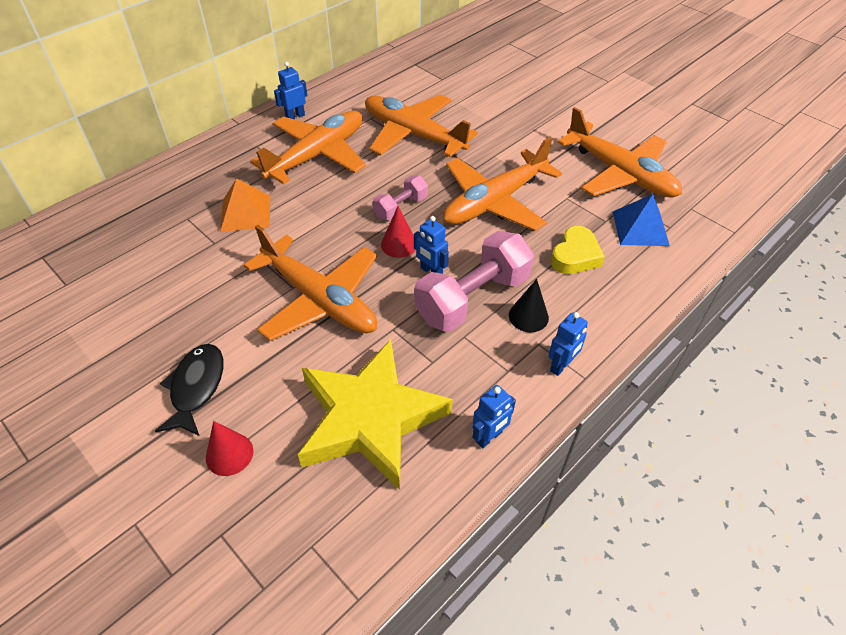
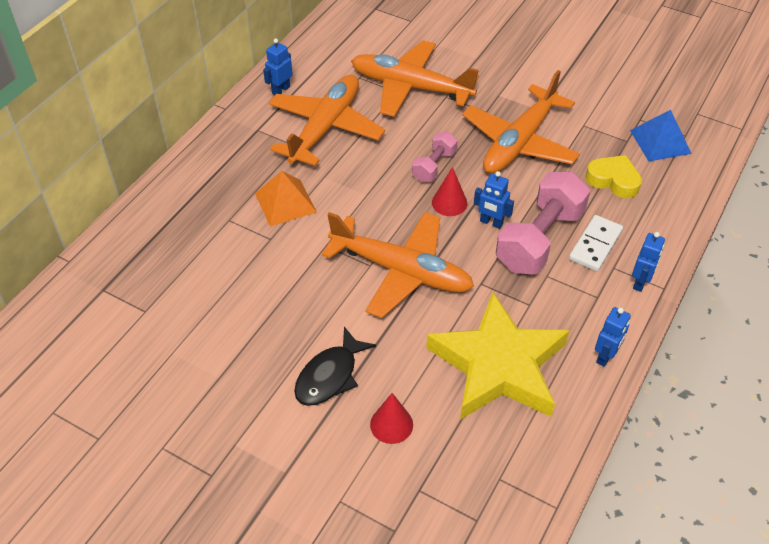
camera: 15 degrees left, 0 degrees up
black fish [155,344,224,436] -> black fish turned 135 degrees counterclockwise [294,327,376,406]
black cone [509,279,549,332] -> white domino [569,215,623,271]
yellow heart [551,226,605,274] -> yellow heart turned 75 degrees counterclockwise [585,155,642,198]
orange plane [558,107,682,198] -> none

